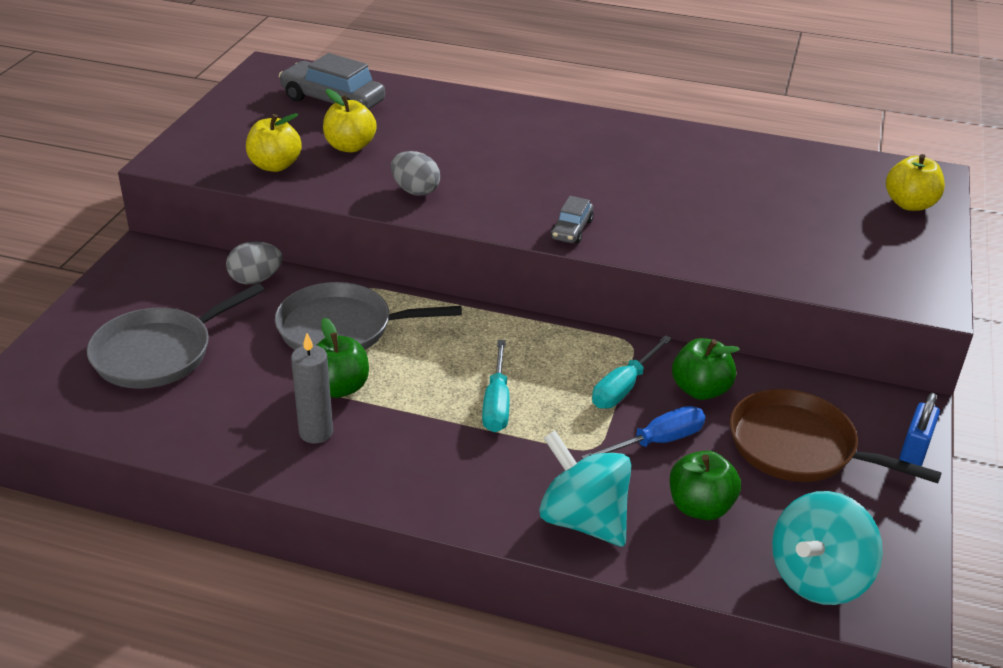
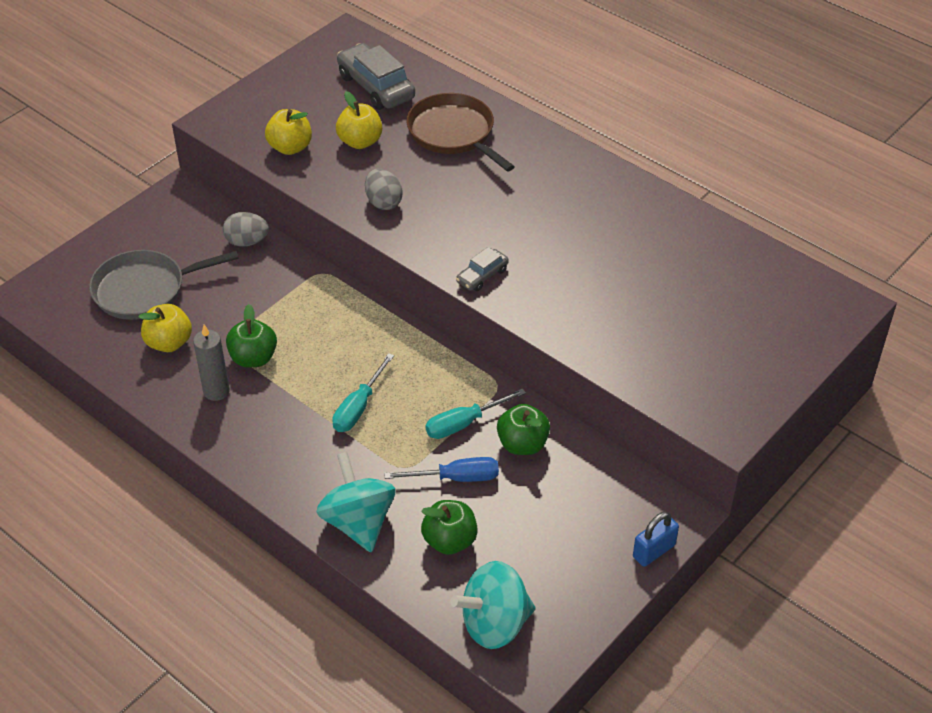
camera: 25 degrees right, 10 degrees up
grey pan [275,282,462,350] -> none
brown pan [730,389,942,483] -> brown pan moved to [407,93,515,172]
yellow apple [886,154,945,211] -> yellow apple moved to [138,304,192,352]

